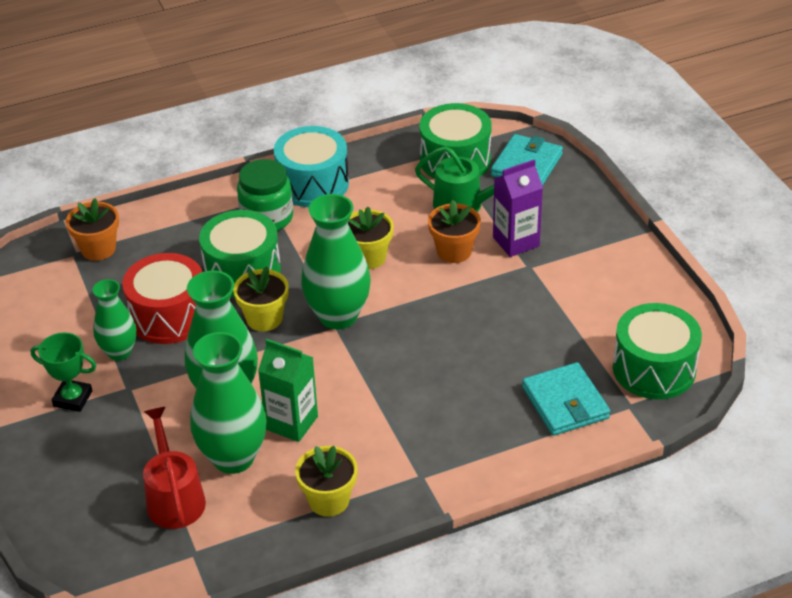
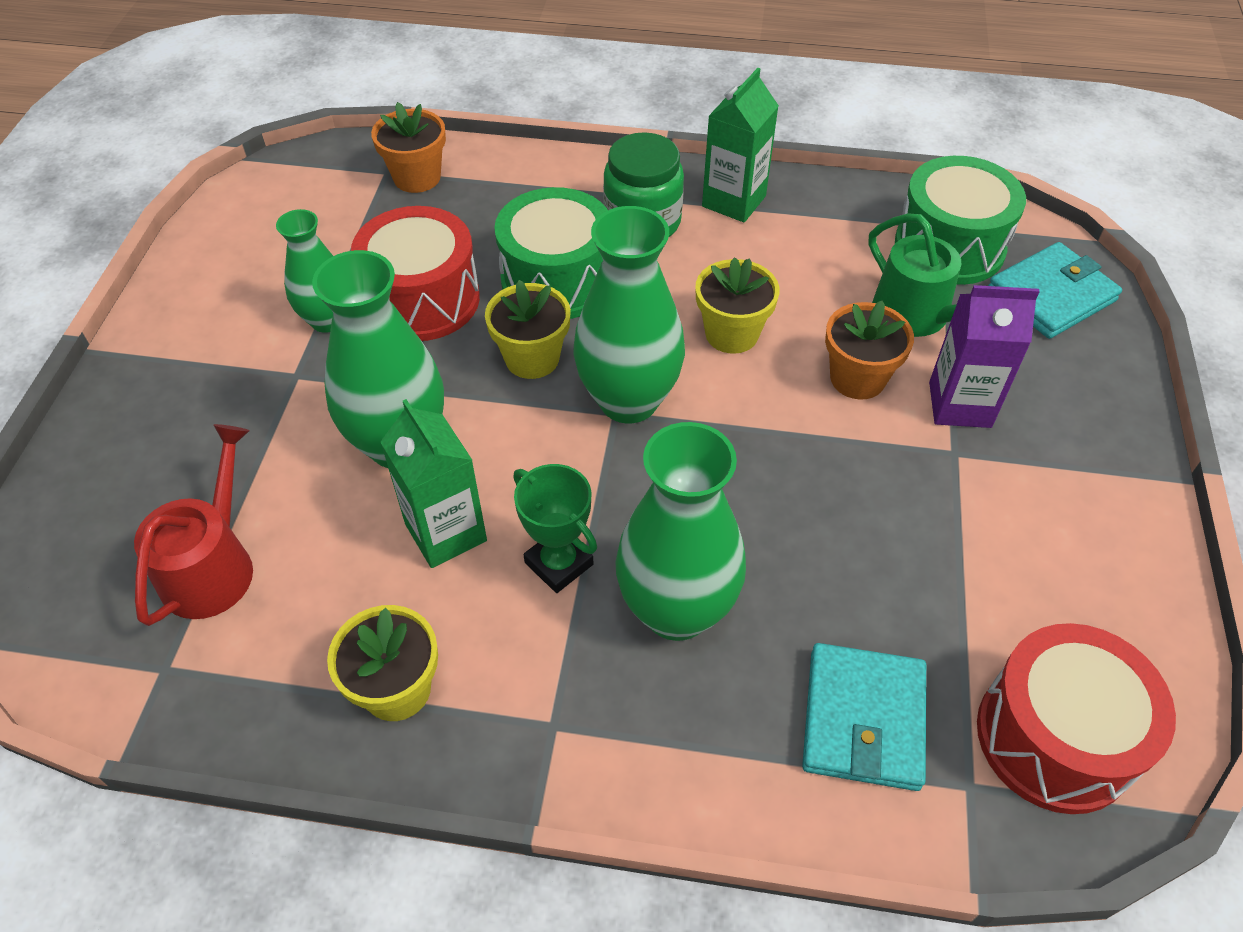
camera: 30 degrees right, 10 degrees up
green trophy [31,332,96,412] -> green trophy moved to [514,464,597,593]
green vase [190,332,267,474] -> green vase moved to [615,422,746,641]
turquoise drum [274,126,349,207] -> green carton [702,68,779,223]
green drum [613,303,702,399] -> red drum [977,623,1176,814]

